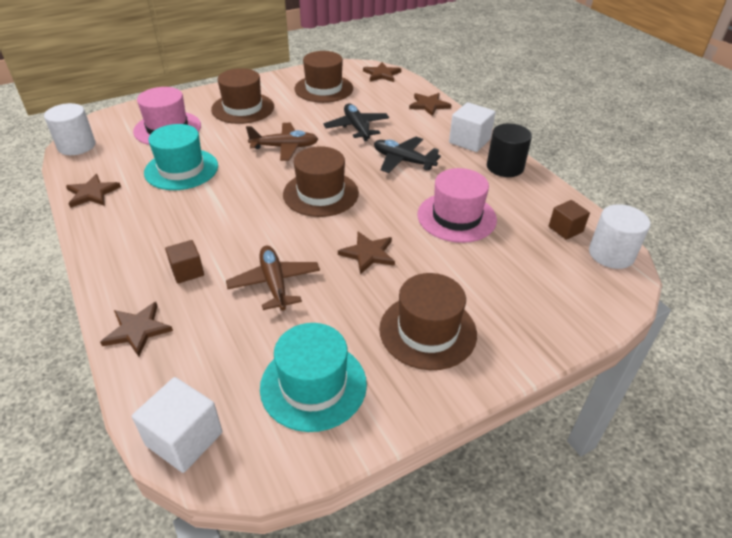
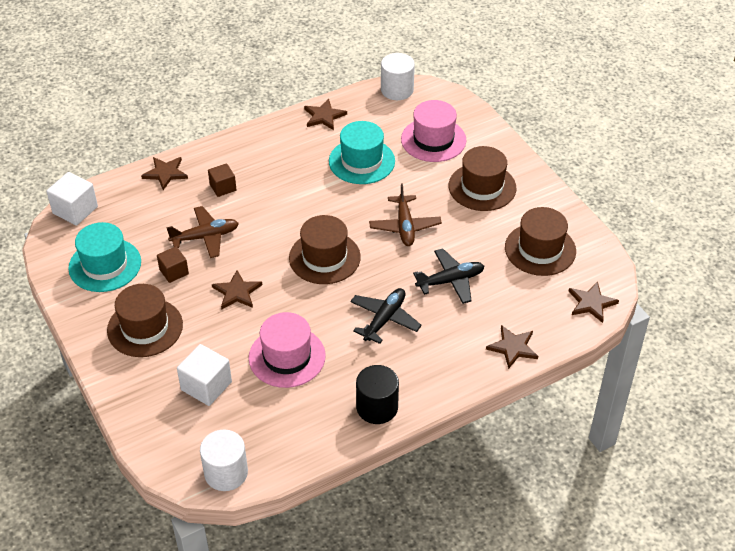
camera: 90 degrees right, 5 degrees up
white cube [449,102,496,152] -> white cube moved to [177,344,232,406]
brown cube [549,200,590,240] -> brown cube moved to [157,246,189,283]

